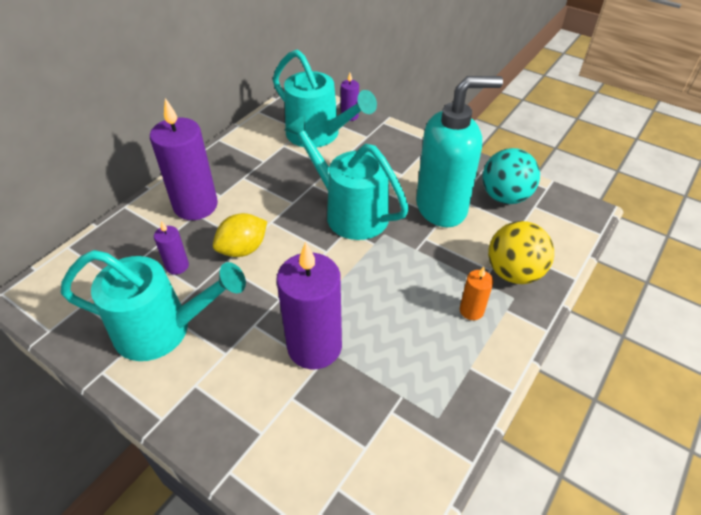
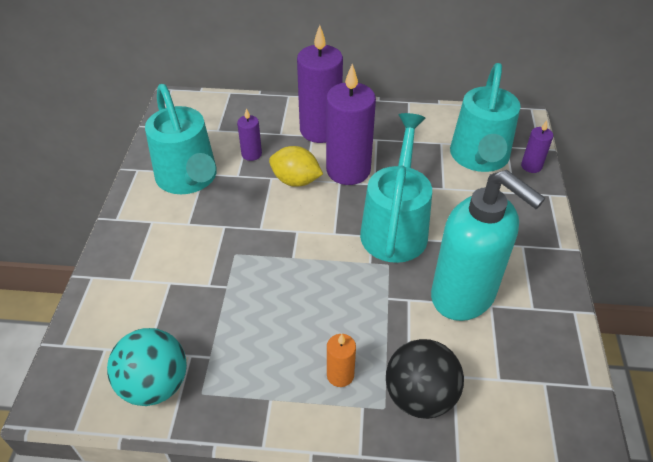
camera: 60 degrees right, 0 degrees up
purple candle [276,242,342,369] -> purple candle moved to [326,64,376,185]
turquoise ball [483,148,540,204] -> turquoise ball moved to [107,328,187,406]
yellow ball [488,221,554,284] -> black ball [386,339,464,419]

